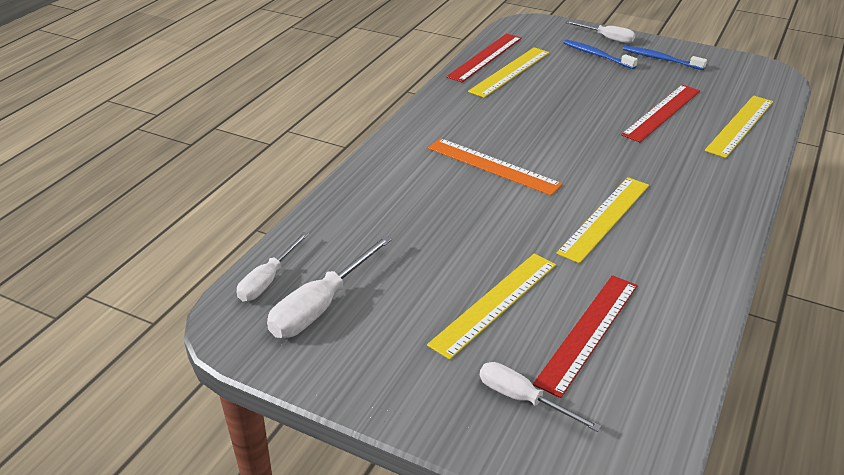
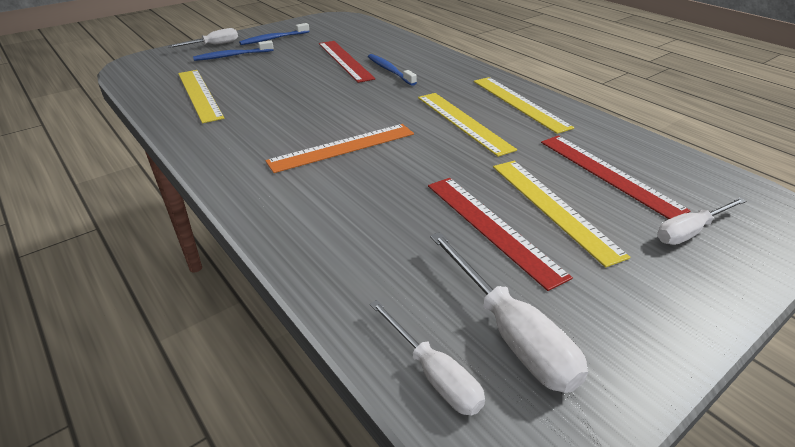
camera: 65 degrees left, 0 degrees up
red ruler [446,34,522,82] -> red ruler moved to [428,178,573,291]
yellow ruler [705,95,773,158] -> yellow ruler moved to [474,77,574,134]
none -> blue toothbrush [368,54,417,86]

